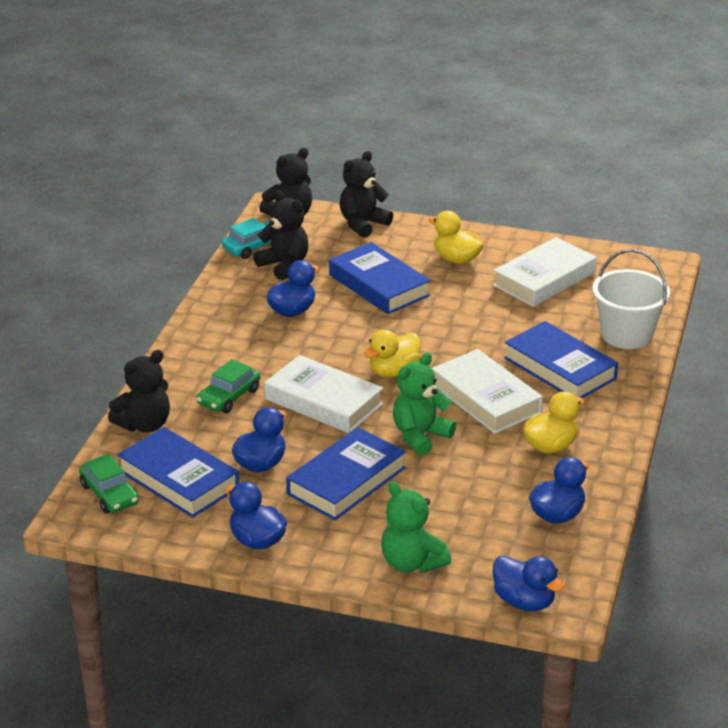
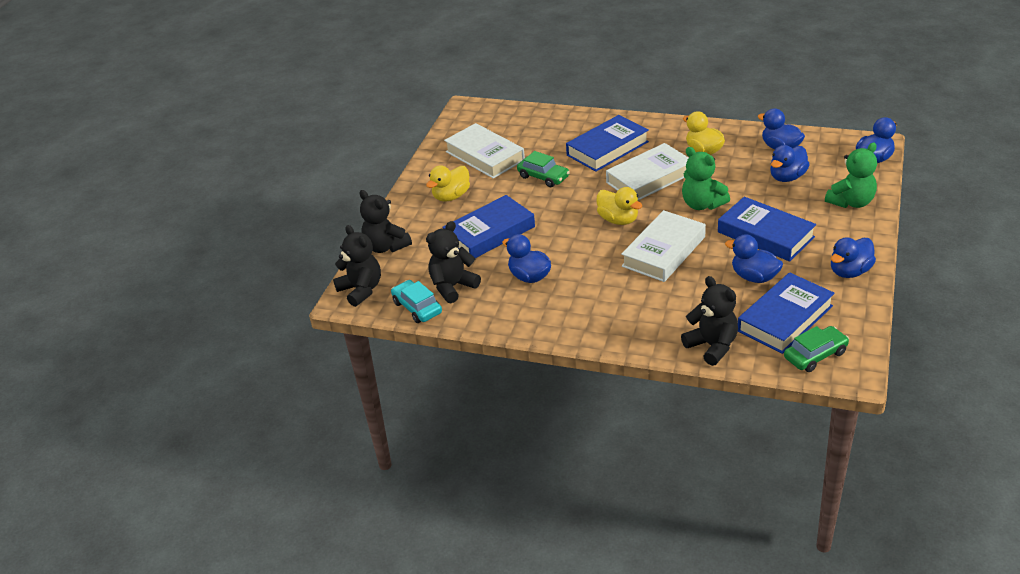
camera: 85 degrees left, 5 degrees up
green car [196,359,261,413] -> green car moved to [517,151,570,187]
white bucket [592,249,670,349] -> none
none -> blue duck [770,145,810,182]

